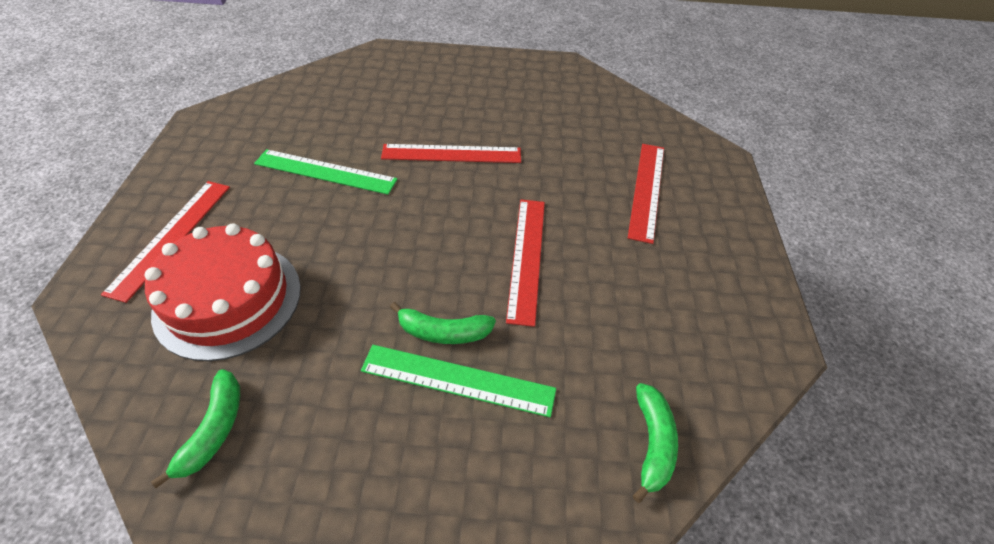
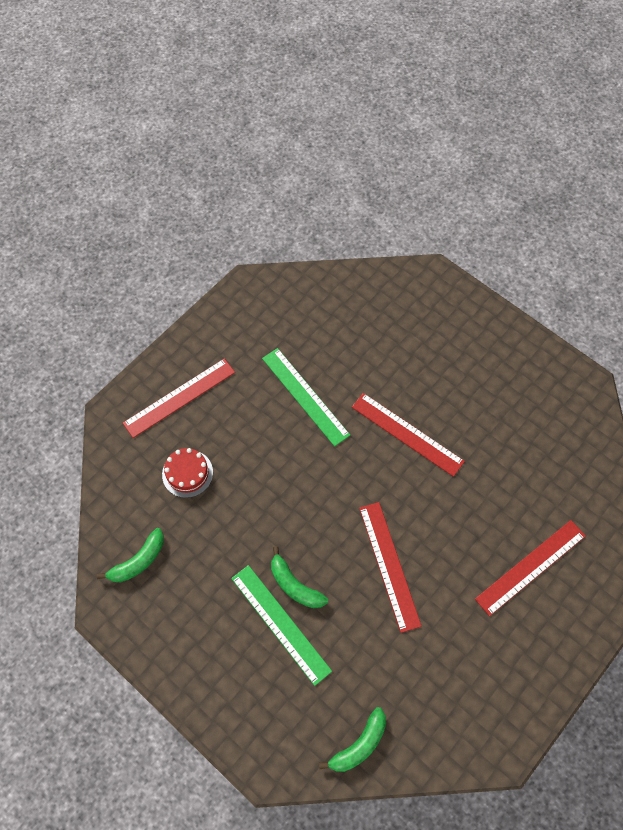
camera: 40 degrees right, 15 degrees up
red cake [145,223,301,361] -> red cake [162,448,213,498], size x0.51
red ruler [506,200,545,327] -> red ruler turned 60 degrees counterclockwise [359,502,422,633]

